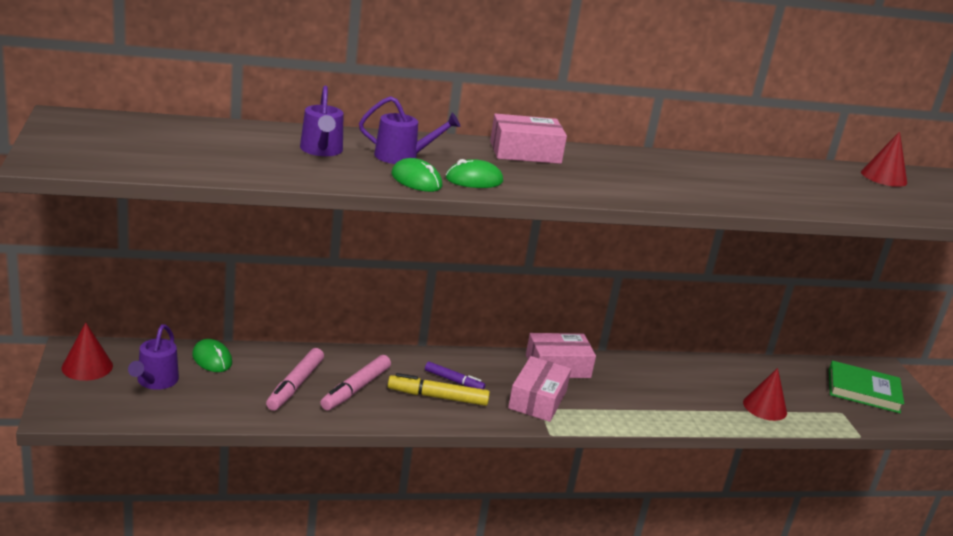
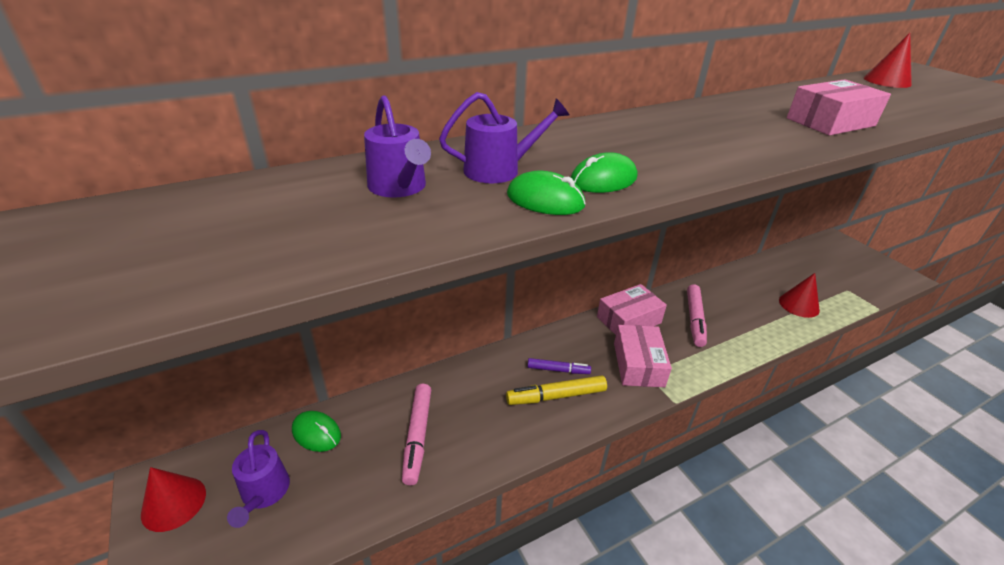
camera: 15 degrees left, 10 degrees up
pink marker [320,355,391,411] -> pink marker moved to [687,284,707,347]
pink box [490,114,567,164] -> pink box moved to [787,79,891,136]
green book [829,361,904,413] -> none

